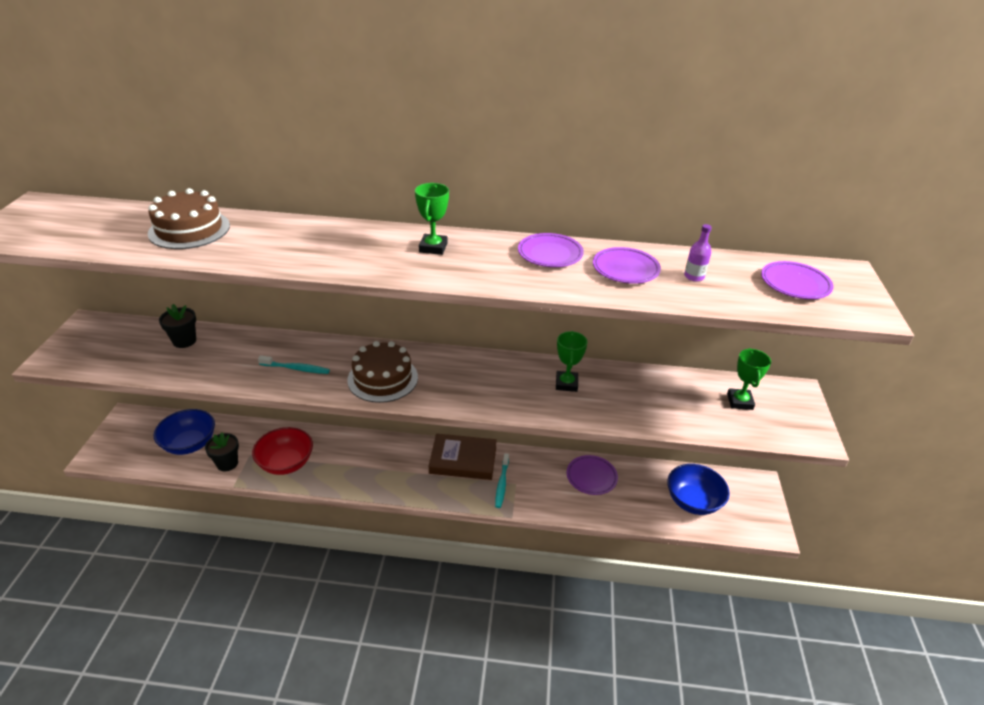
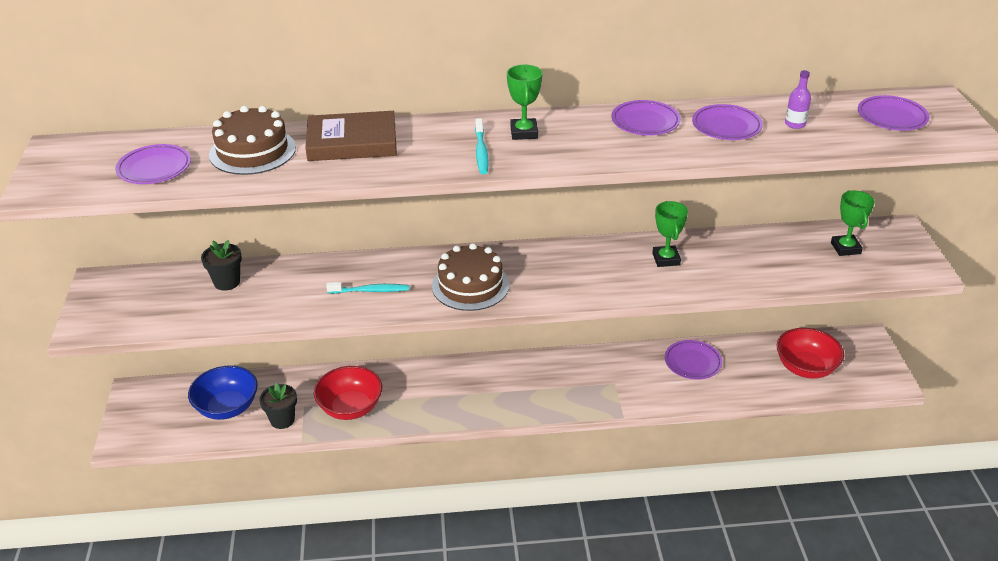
camera: 10 degrees left, 0 degrees up
brown book [429,434,497,480] -> brown book moved to [305,111,397,161]
turquoise toothbrush [495,453,509,508] -> turquoise toothbrush moved to [475,118,488,174]
blue bowl [667,464,730,515] -> red bowl [777,328,844,379]
none -> purple plate [115,144,191,184]

